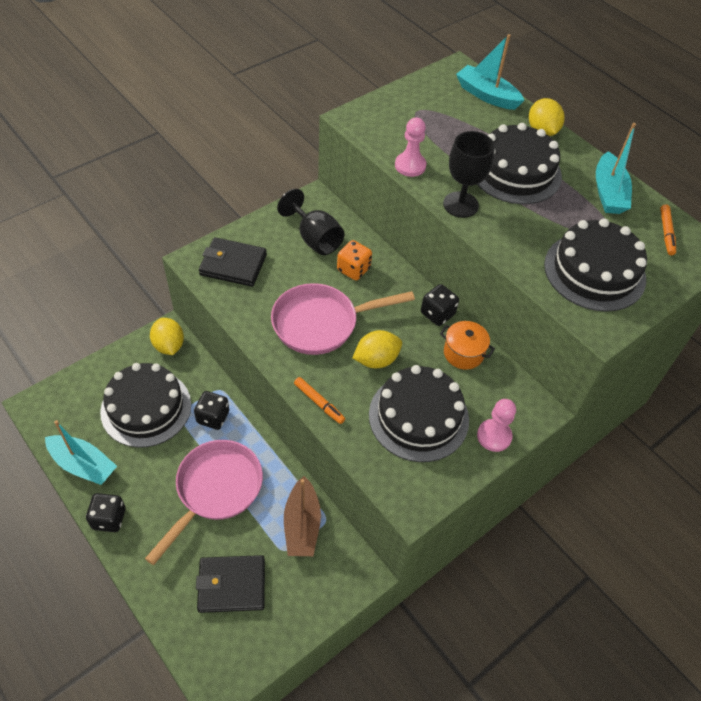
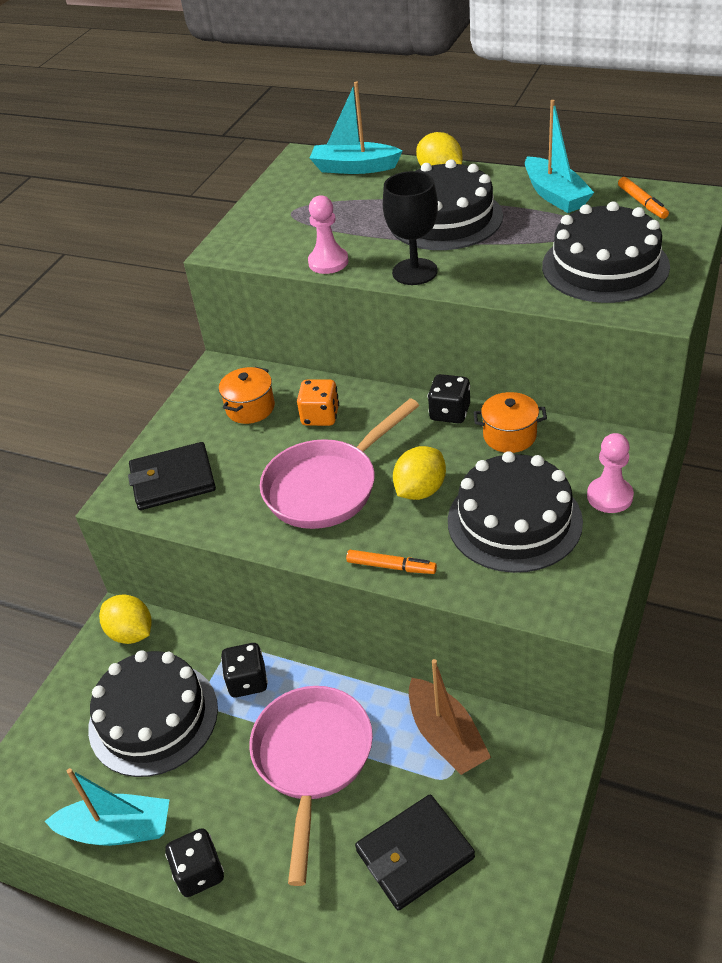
camera: 20 degrees left, 10 degrees down
black goblet [277,189,344,255] -> orange pot [219,367,275,424]

